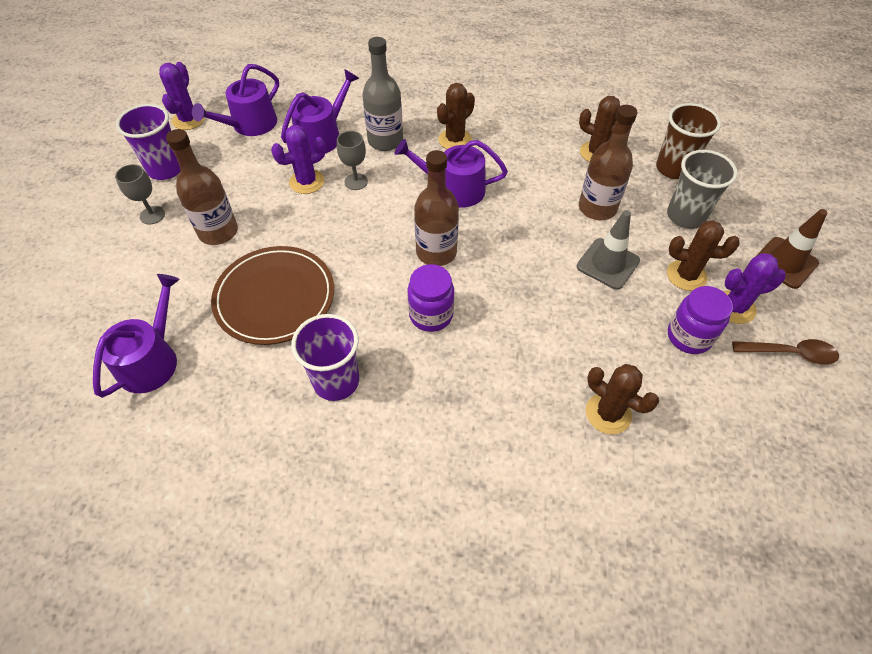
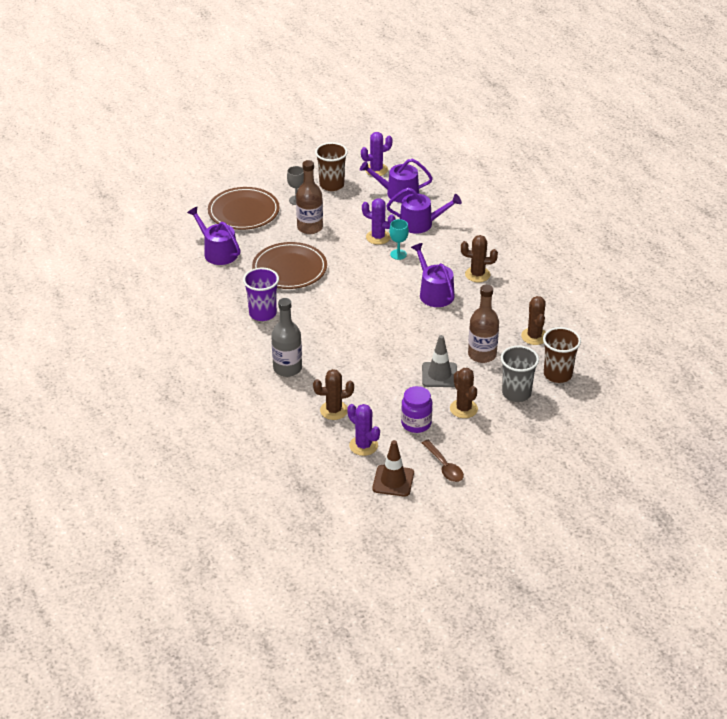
camera: 55 degrees right, 15 degrees down
purple watering can [93,274,180,398] -> purple watering can turned 120 degrees counterclockwise [187,207,241,265]
purple cup [116,104,180,180] -> brown cup [315,142,348,191]
grey goblet [337,131,368,190] -> turquoise goblet [389,219,409,260]
grey bottle [362,37,403,151] -> grey bottle moved to [271,298,302,377]
purple jar [408,264,454,332] -> none
brown bottle [414,150,459,266] -> none
brown cactus [586,364,659,434] -> brown cactus turned 75 degrees clockwise [313,369,354,420]
purple cactus [723,253,786,324] -> purple cactus moved to [347,404,380,456]
brown traffic cone [755,209,827,289] -> brown traffic cone moved to [372,440,414,497]
none -> brown plate [208,187,280,230]

